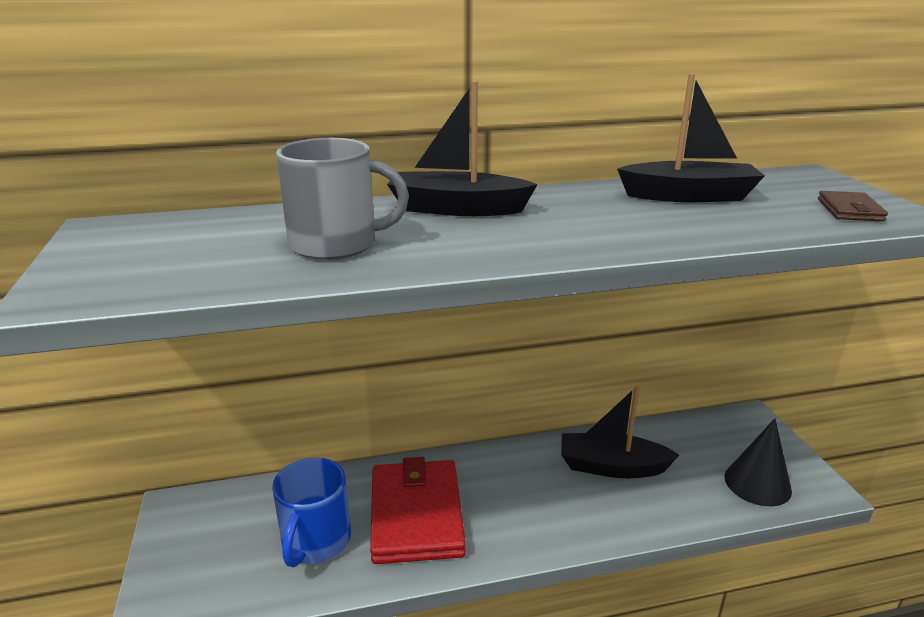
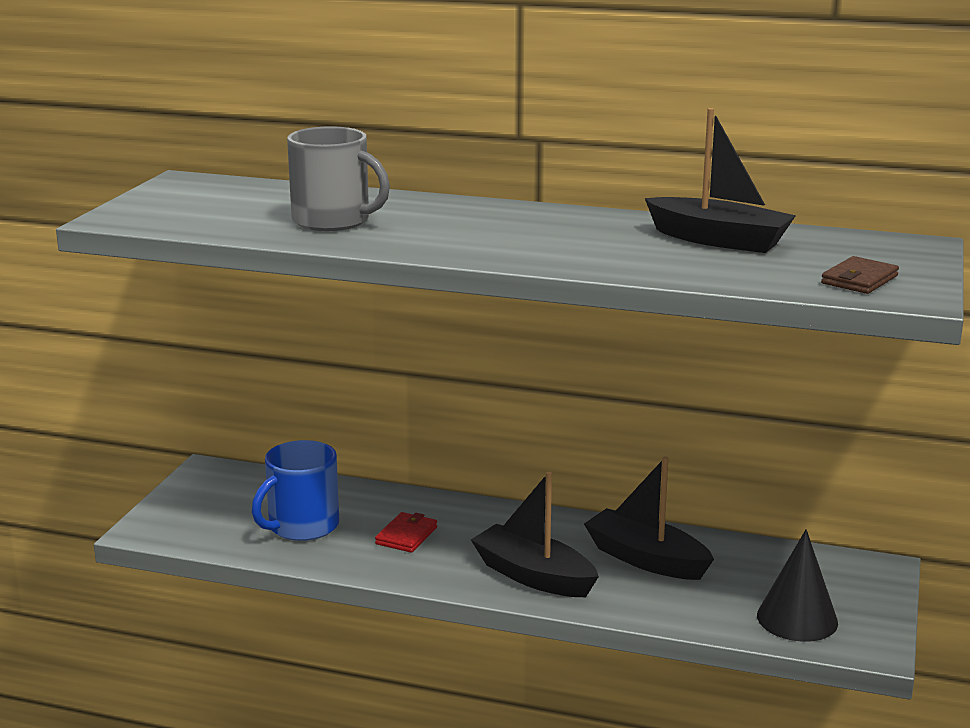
camera: 30 degrees right, 5 degrees down
red wallet [370,457,466,564] -> red wallet [375,512,437,553], size x0.44
black boat [387,81,538,216] -> black boat moved to [471,472,599,597]

